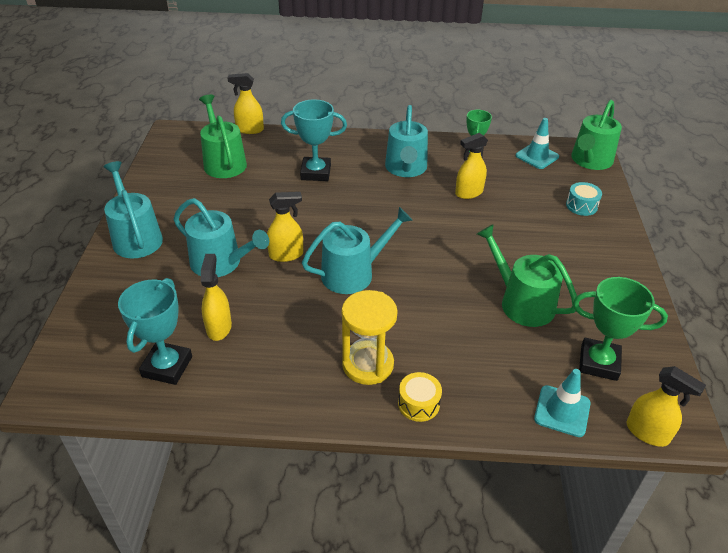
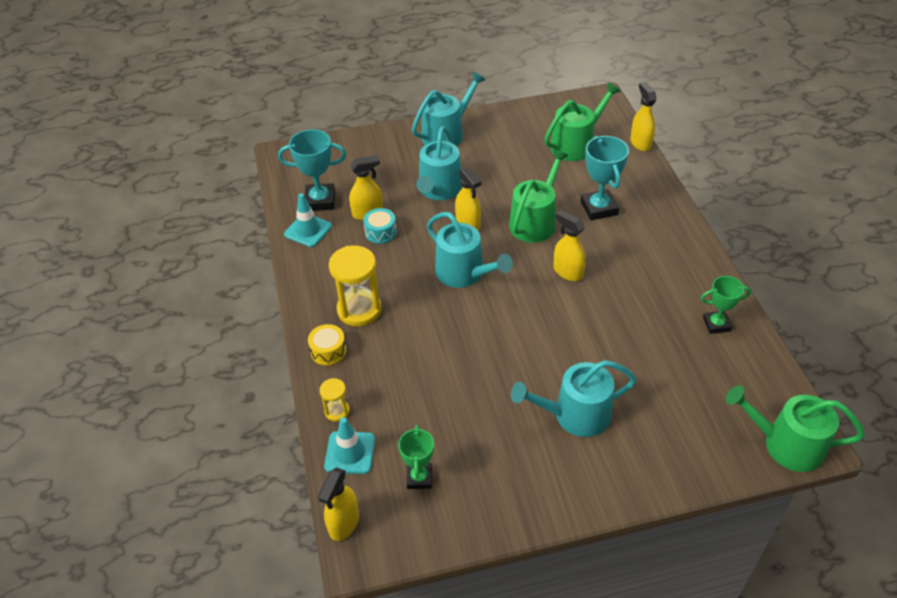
camera: 75 degrees right, 5 degrees up
turquoise watering can [385,105,428,177] -> turquoise watering can moved to [511,360,637,437]
yellow spray bottle [455,133,488,199] -> yellow spray bottle moved to [553,210,586,281]
green watering can [477,224,577,327] -> green watering can moved to [509,149,569,243]
turquoise traffic cone [516,118,559,169] -> turquoise traffic cone moved to [284,193,332,247]
turquoise drum [566,182,602,216] -> turquoise drum moved to [363,208,397,244]
green trophy [573,277,668,381] -> green trophy [398,425,434,489], size x0.65
none -> yellow hourglass [320,378,350,422]

